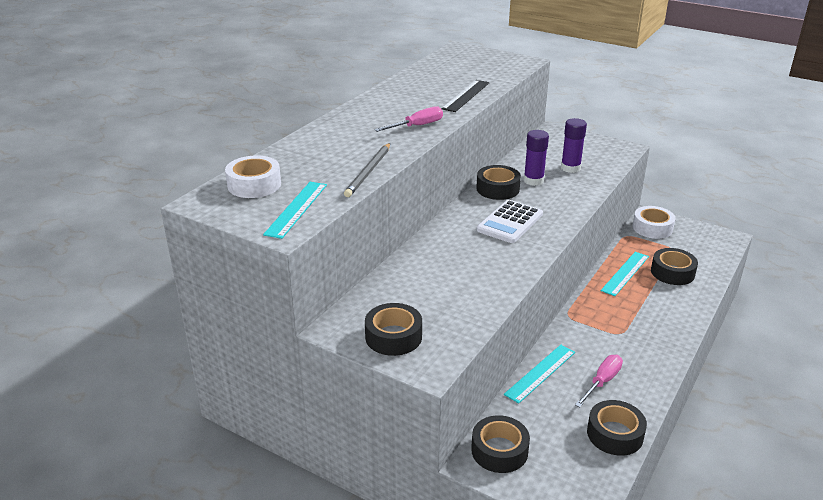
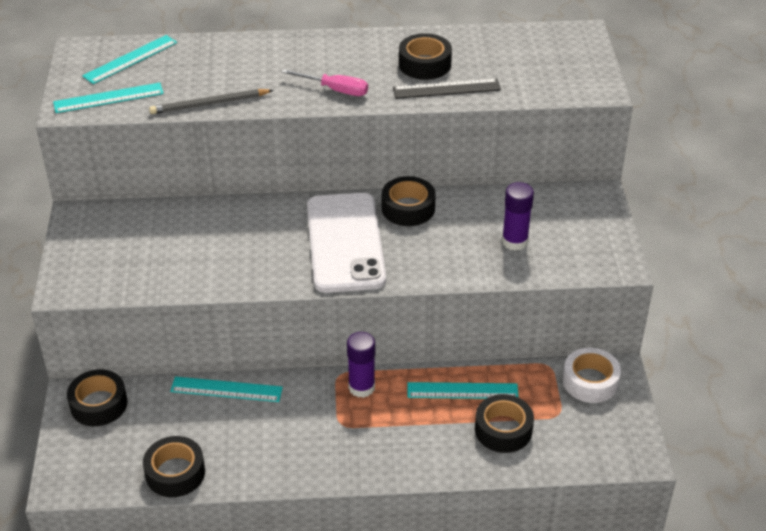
camera: 55 degrees right, 10 degrees up
white tape [225,155,281,198] -> turquoise ruler [82,35,177,84]
black tape [365,303,422,356] -> black tape moved to [399,33,452,80]
white calculator [477,200,543,243] -> white phone [307,193,386,293]
purple glue stick [523,130,549,186] -> purple glue stick moved to [347,332,375,398]
pink screwdriver [575,355,623,407] -> none

